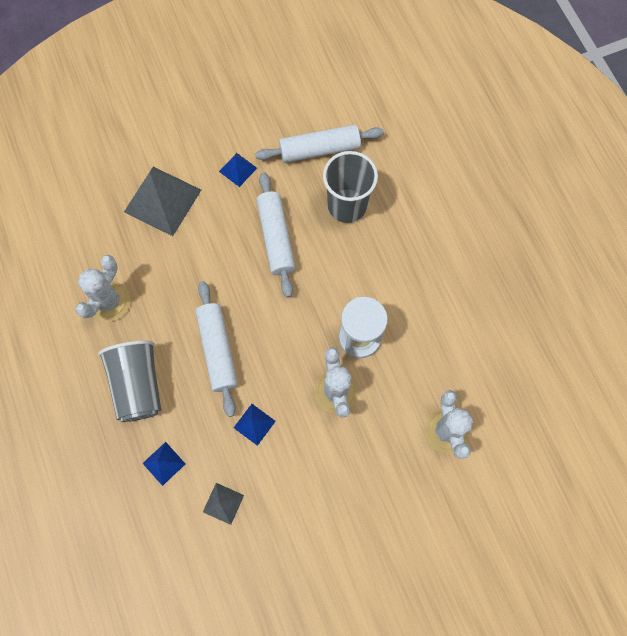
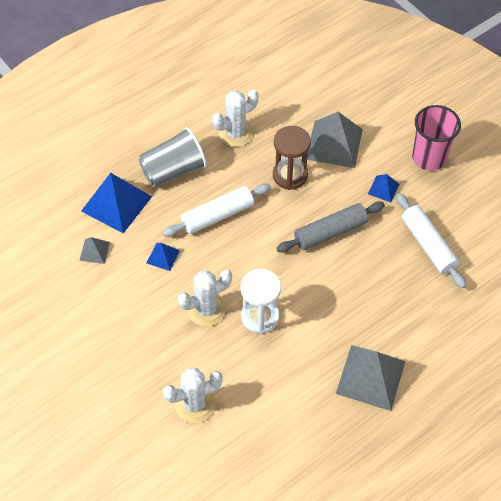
camera: 75 degrees right, 15 degrees down
white cactus [75,255,131,322] -> white cactus turned 45 degrees counterclockwise [212,90,258,147]
blue pyramid [143,442,185,486] -> blue pyramid [81,173,152,233], size x2.06
white rolling pin [256,172,296,298] -> grey rolling pin [276,202,385,252]
grey cup [323,151,378,223] -> none
none -> brown hourglass [273,126,311,190]
none -> grey pyramid [336,345,405,411]
none -> pink cup [412,105,461,171]

